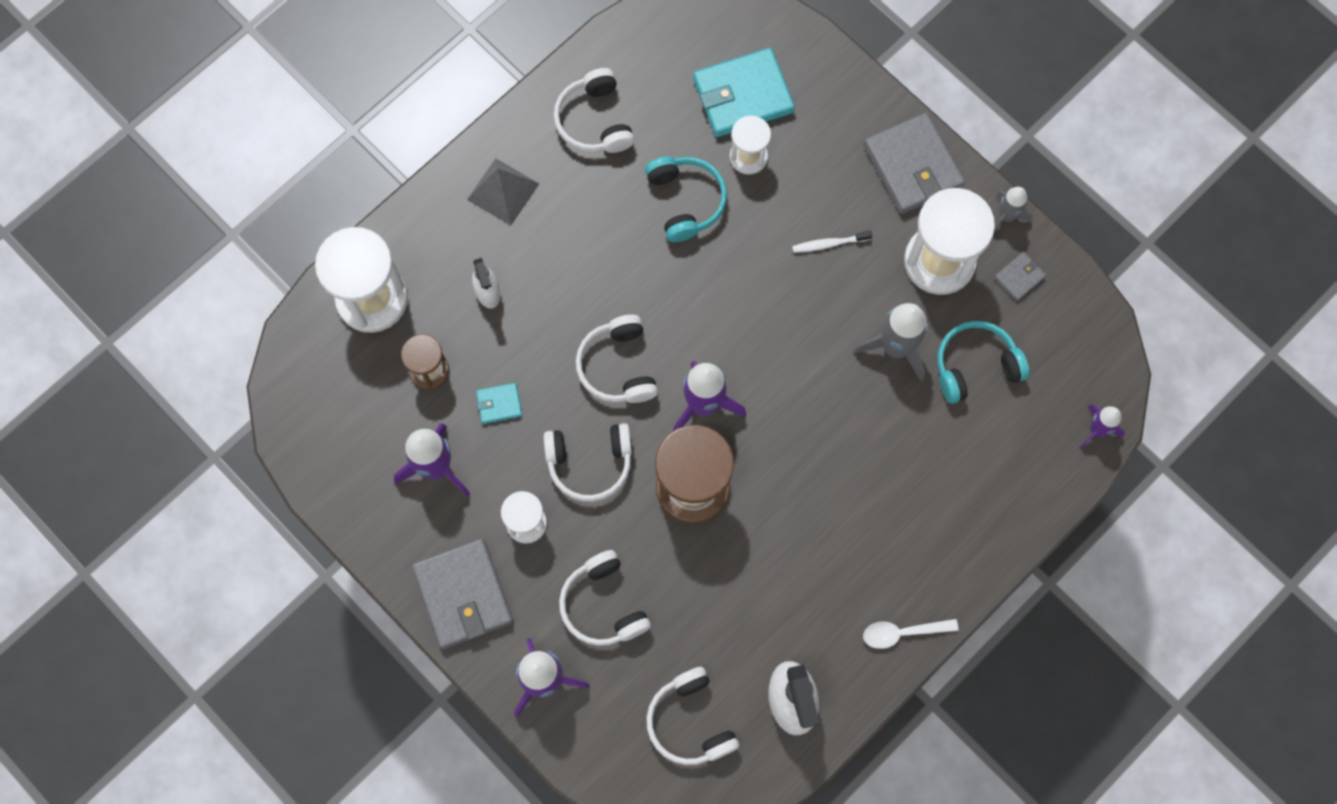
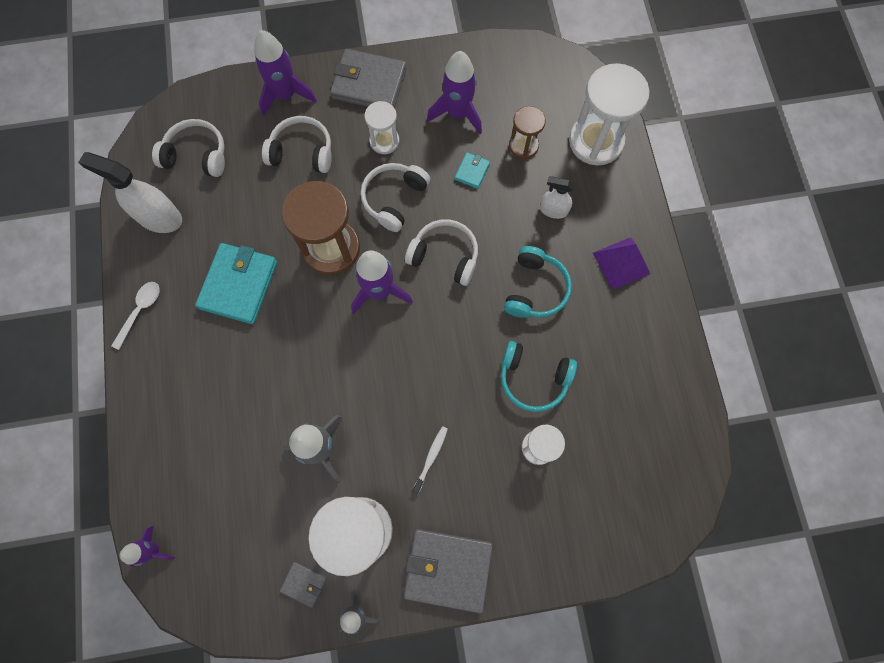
camera: 125 degrees right, 0 degrees up
grey pyramid [467,158,539,225] -> purple pyramid [593,237,650,290]
white headphones [554,68,634,153] -> none
turquoise wallet [693,48,795,137] -> turquoise wallet moved to [195,243,277,324]
turquoise headphones [937,321,1029,404] -> turquoise headphones moved to [504,246,572,318]
grey wallet [994,252,1046,301] -> grey wallet turned 60 degrees counterclockwise [280,562,327,608]

